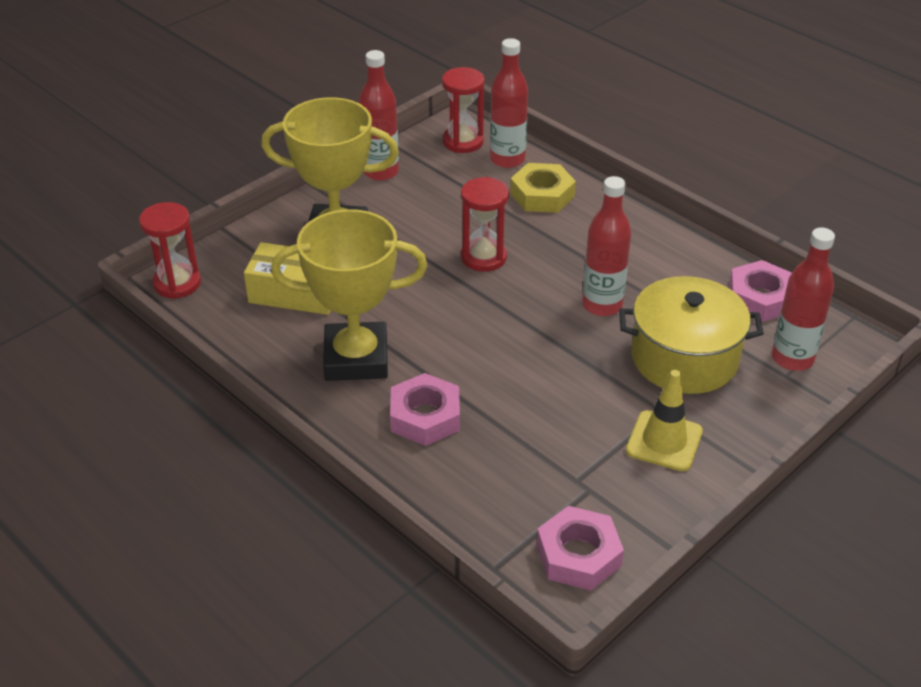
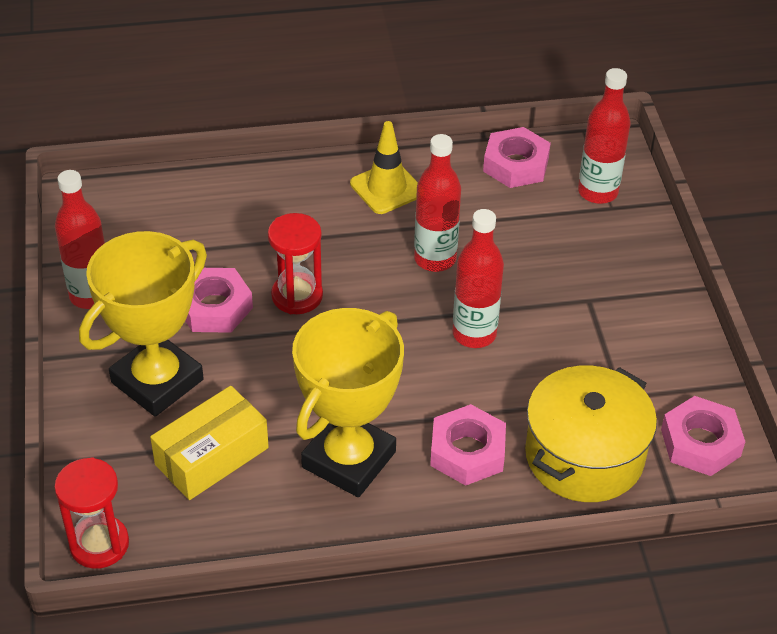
camera: 55 degrees left, 5 degrees up
red hourglass [442,67,484,153] -> none
red bottle [490,38,528,168] -> red bottle moved to [452,209,504,348]
yellow nut [510,163,576,213] -> none
yellow pot [619,276,764,394] -> yellow pot moved to [525,366,657,502]
yellow traffic cone [626,370,703,471] -> yellow traffic cone moved to [350,121,418,214]
none -> pink nut [186,268,253,333]

